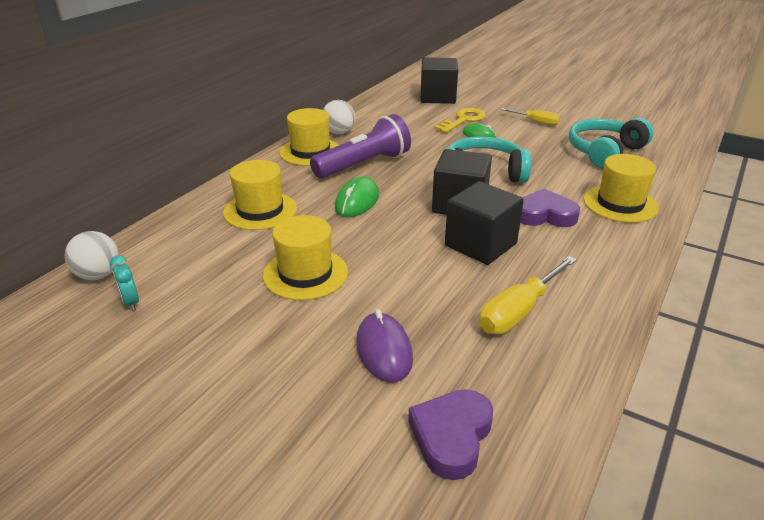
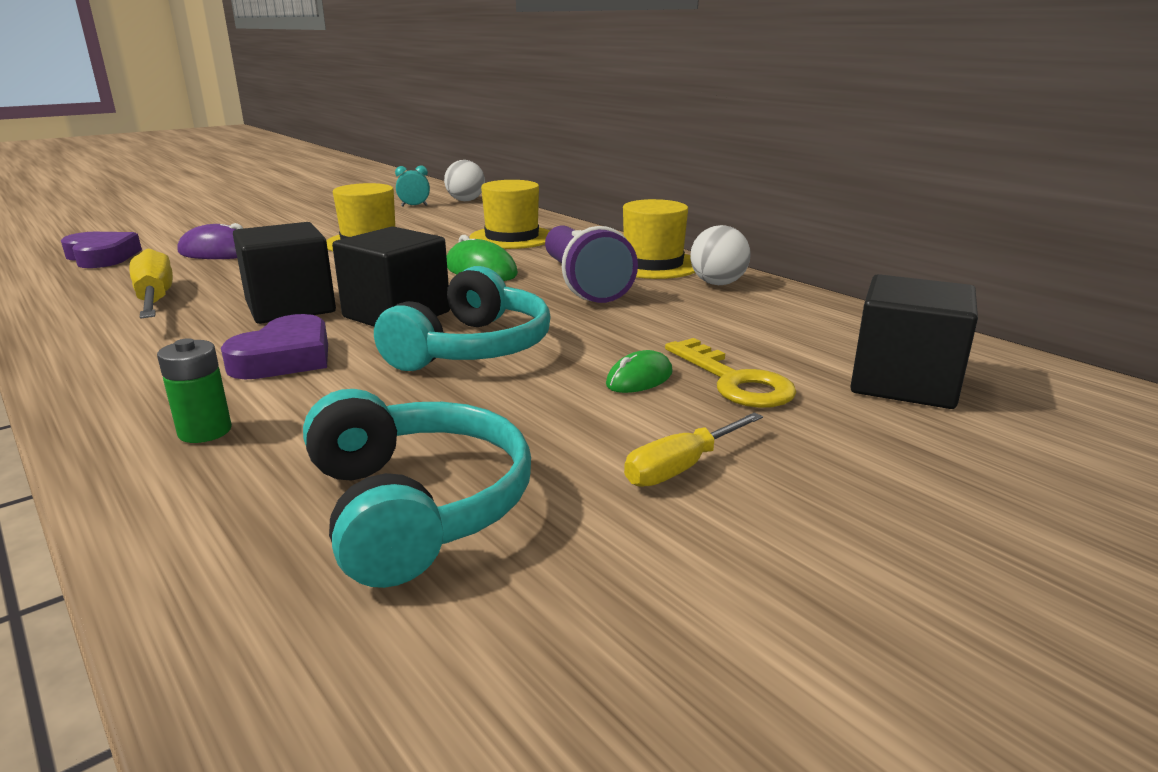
camera: 110 degrees right, 10 degrees down
yellow hat [584,154,659,223] -> green battery [157,338,232,443]

